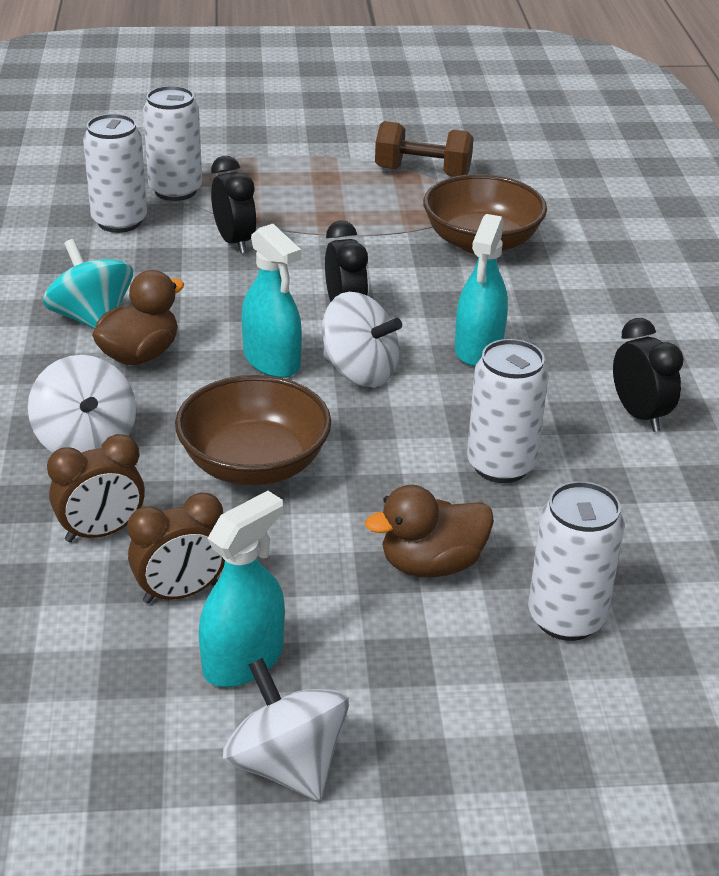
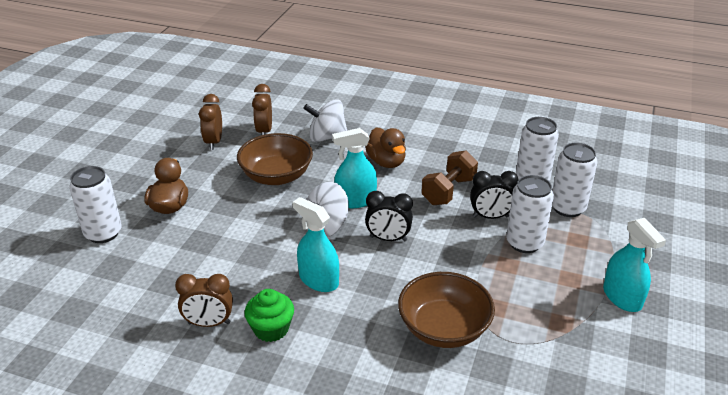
camera: 115 degrees right, 0 degrees up
turquoise spinning top [43,239,133,329] -> none
turquoise spray bottle [199,491,285,687] -> turquoise spray bottle moved to [603,218,666,312]
white spinning top [223,658,349,801] -> none
brown dumbbell [375,121,474,177] -> brown dumbbell moved to [421,150,478,205]
white can [467,339,548,483] -> white can moved to [506,175,554,253]
black clock [613,318,684,432] -> brown clock [175,274,233,327]
none -> green cupcake [244,289,294,342]

